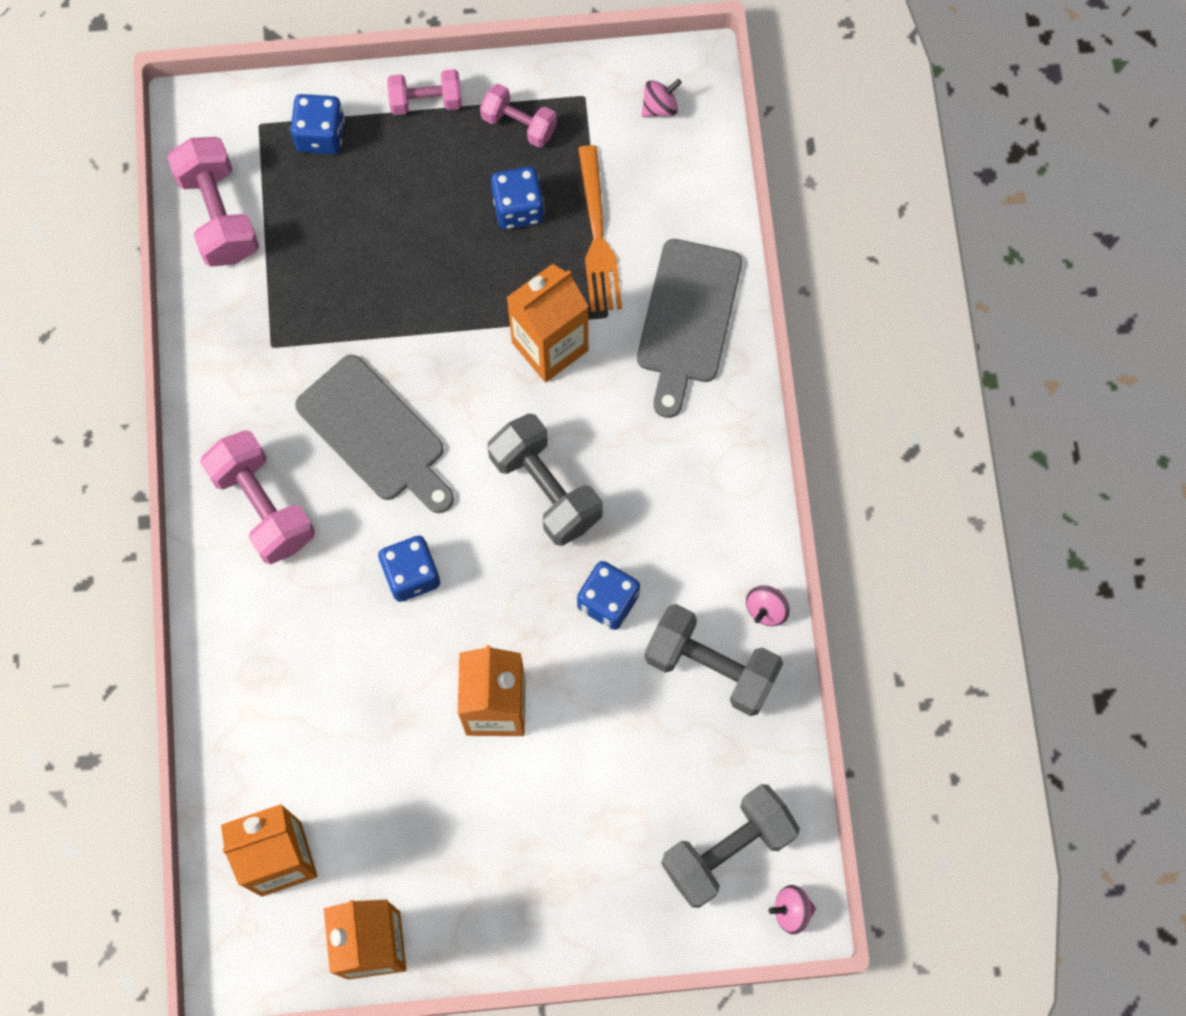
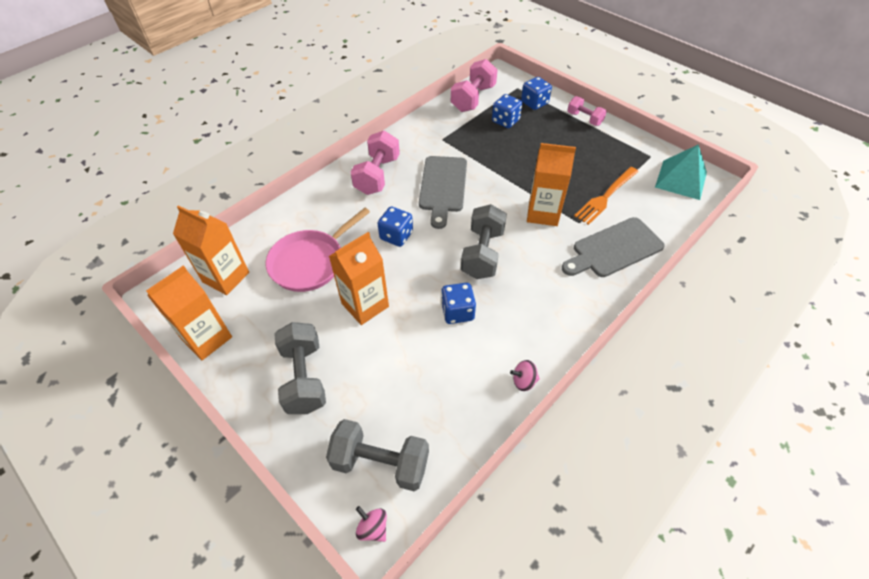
camera: 50 degrees right, 20 degrees down
pink dumbbell [480,83,557,148] -> none
blue dice [491,166,545,229] -> blue dice moved to [492,94,522,128]
pink spinning top [641,79,682,117] -> turquoise pyramid [655,144,707,200]
grey dumbbell [645,604,783,716] -> grey dumbbell moved to [274,322,326,414]
none -> pink pan [266,208,370,292]

